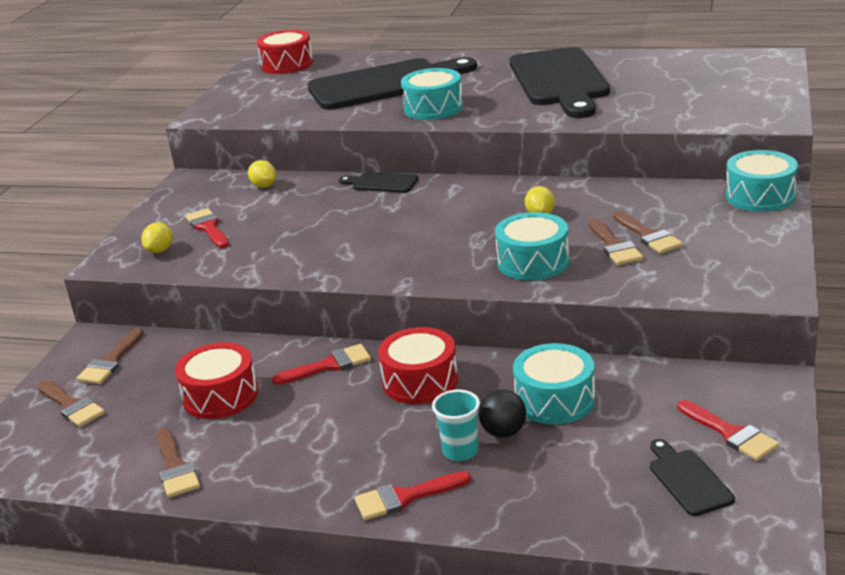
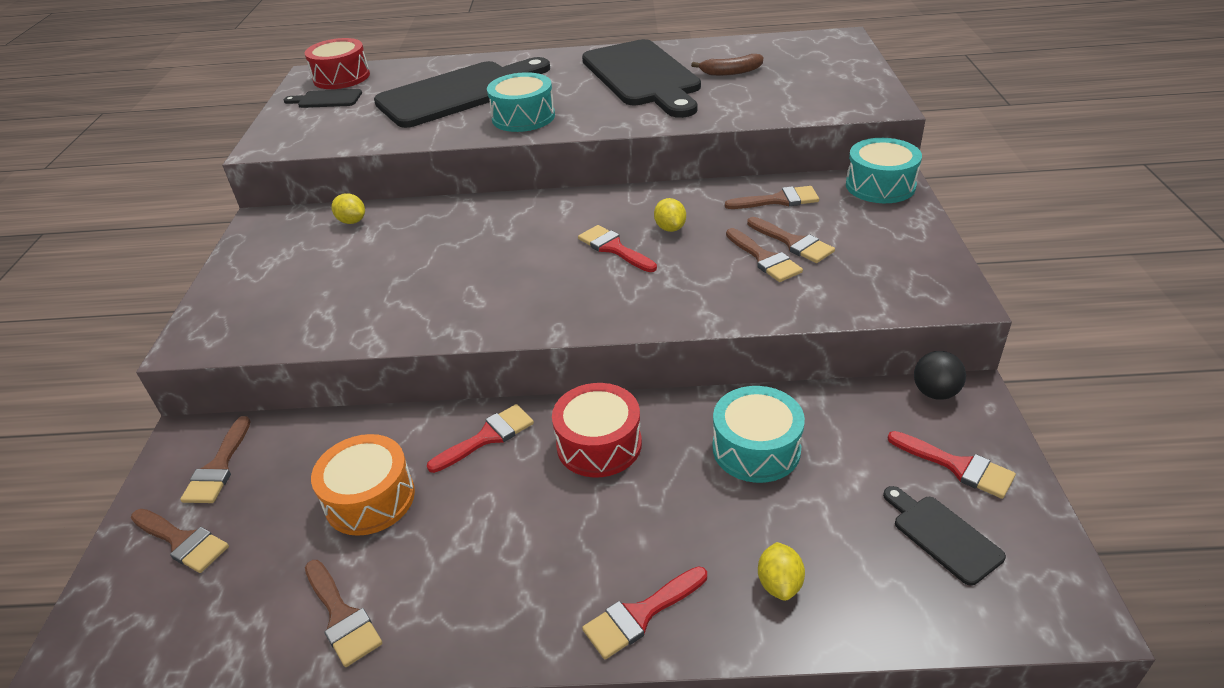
camera: 15 degrees left, 10 degrees up
yellow lemon [141,222,173,253] -> yellow lemon moved to [758,542,805,601]
red drum [175,342,258,419] -> orange drum [311,434,415,536]
red brush [186,208,229,248] -> red brush moved to [578,225,657,272]
black cutting board [339,172,418,193] -> black cutting board moved to [284,89,362,108]
turquoise cup [432,390,480,461] -> none
black ball [478,389,526,438] -> black ball moved to [914,351,966,400]
turquoise drum [495,212,569,280] -> none
none -> brown banana [691,54,763,76]
none -> brown brush [725,186,819,209]

